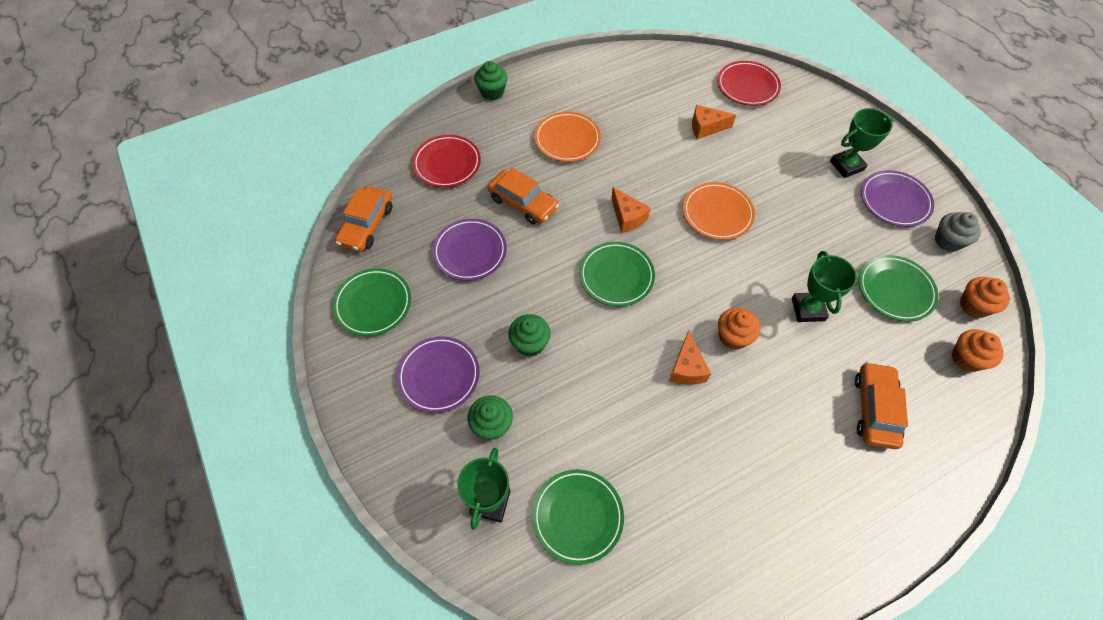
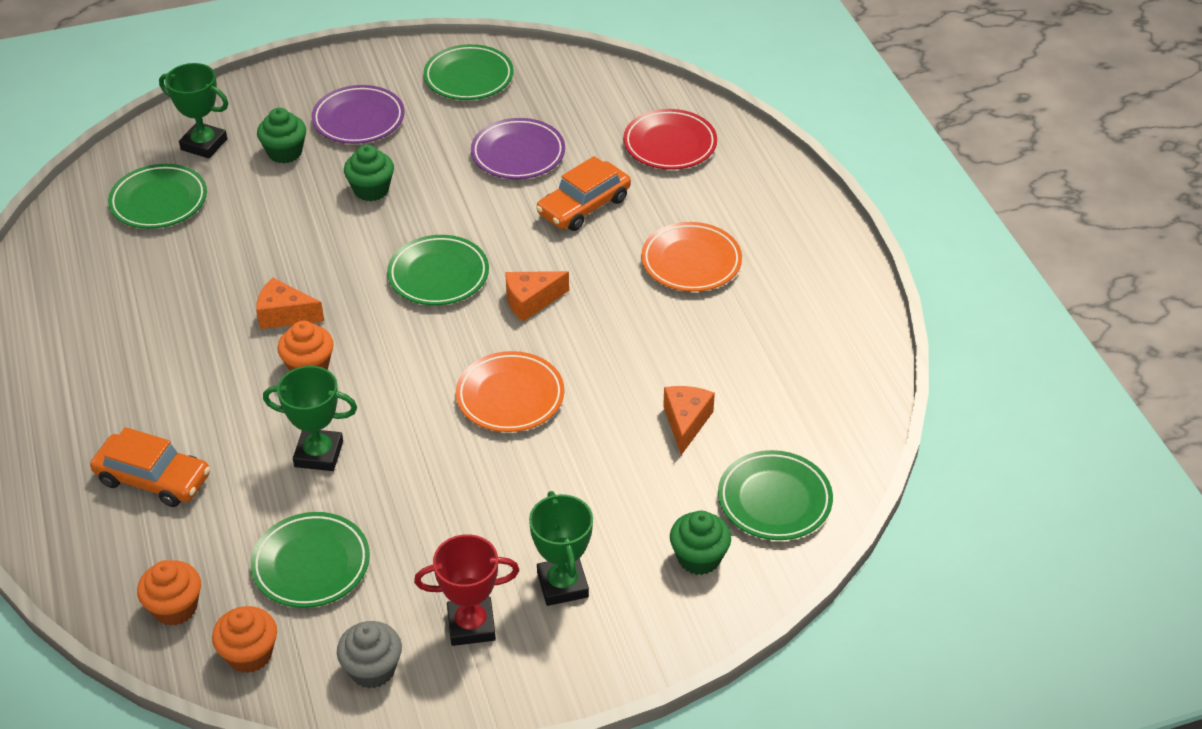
camera: 100 degrees right, 15 degrees down
orange car [335,186,392,252] -> none
green cupcake [474,61,508,100] -> green cupcake moved to [670,511,731,575]
red plate [717,61,781,106] -> green plate [718,450,833,540]
purple plate [861,170,934,227] -> red trophy [414,534,519,646]

